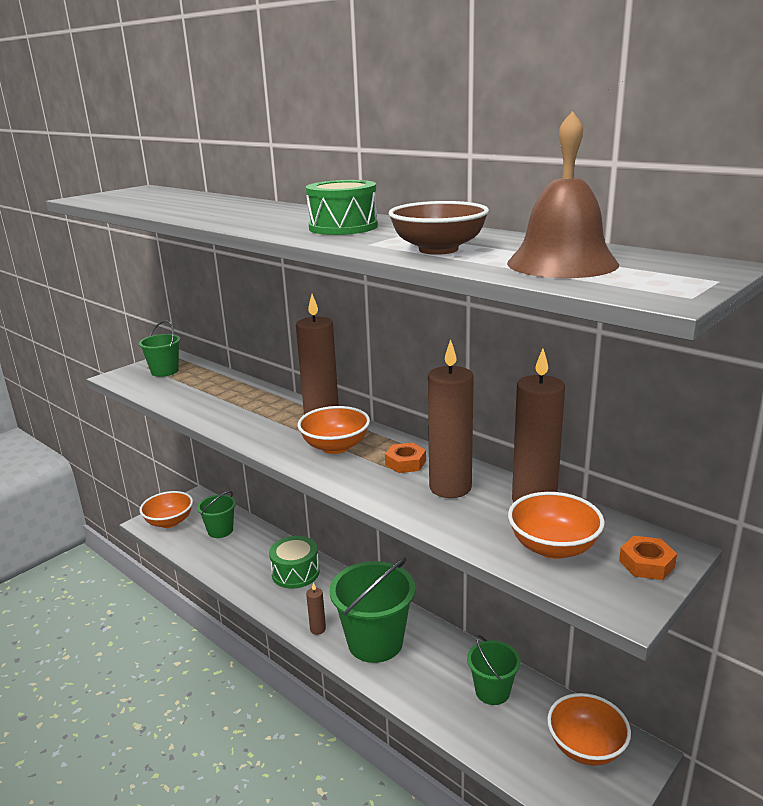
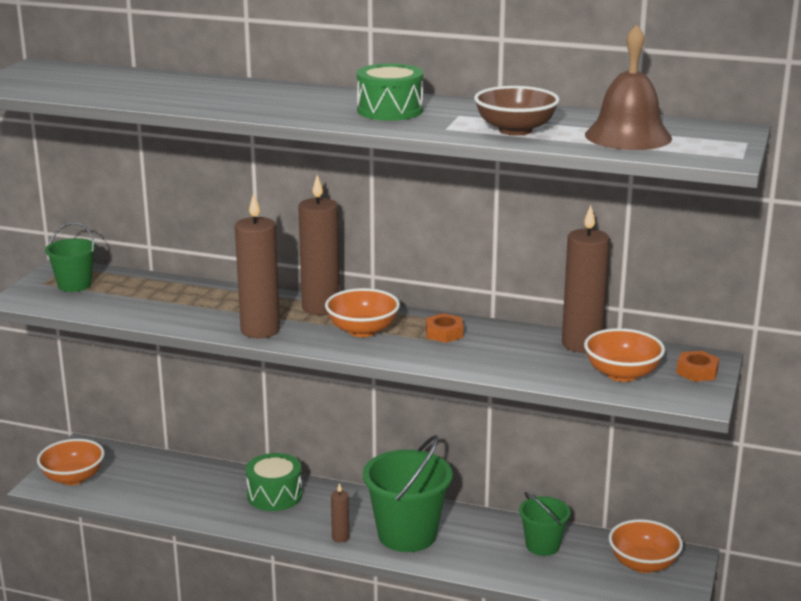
camera: 25 degrees left, 0 degrees up
green bucket [197,491,236,538] -> none
brown candle [428,339,474,498] -> brown candle moved to [235,193,280,338]

